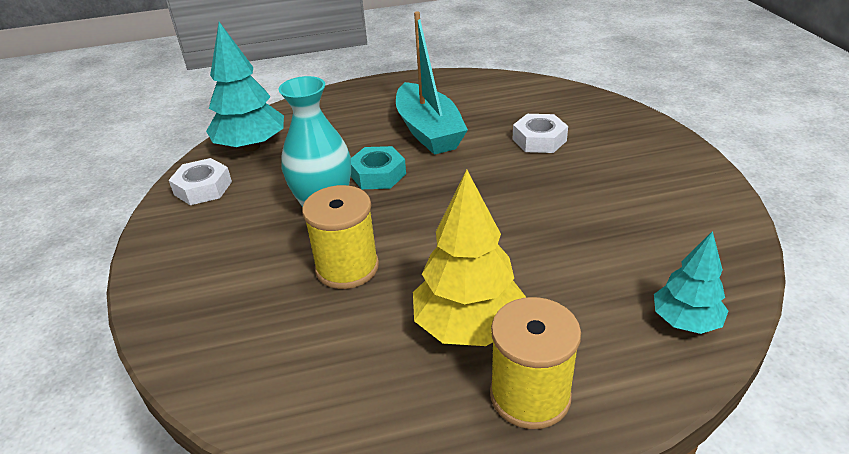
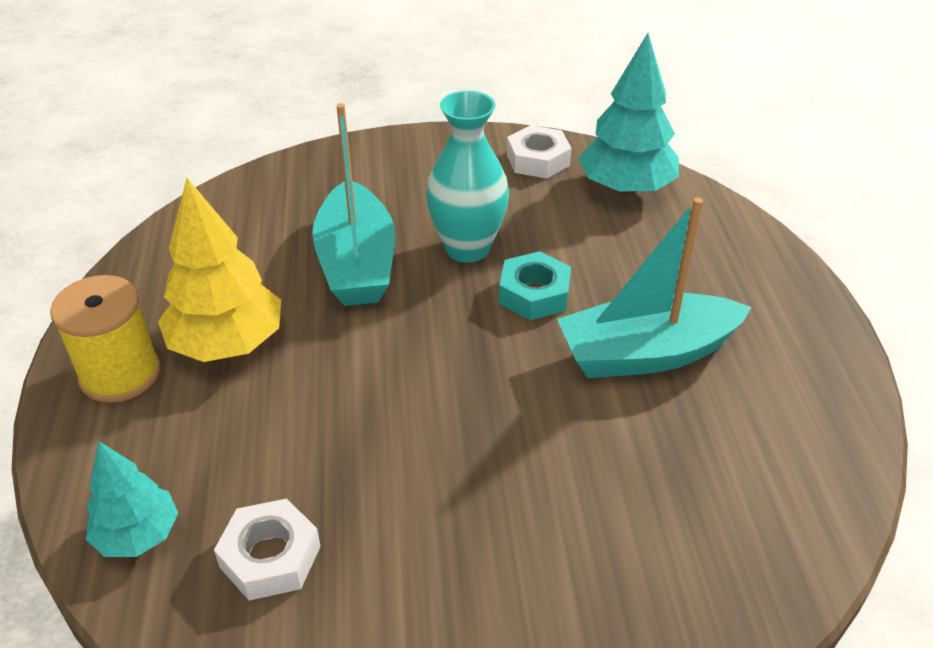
camera: 95 degrees right, 5 degrees up
yellow spool [302,185,379,289] -> turquoise boat [312,103,395,306]
white nut [513,114,568,153] -> white nut moved to [214,499,321,600]

